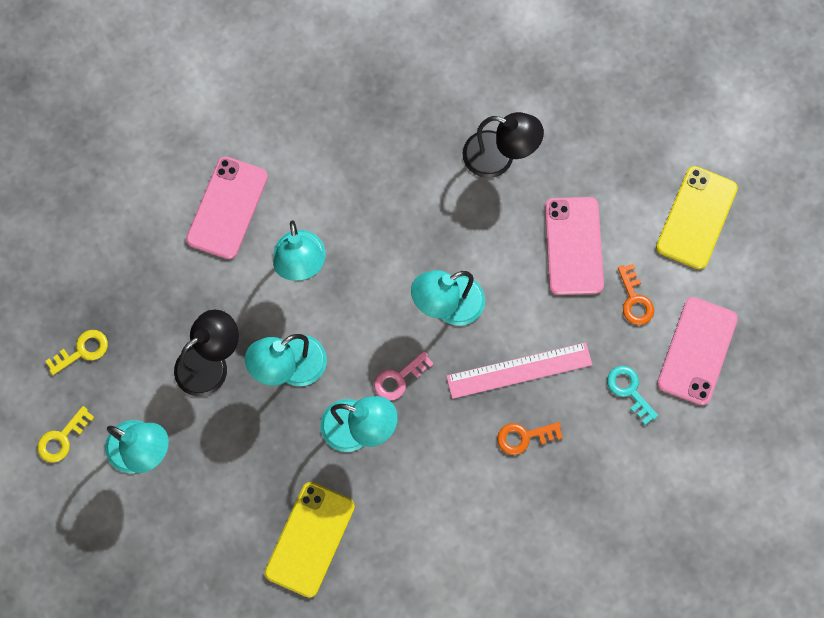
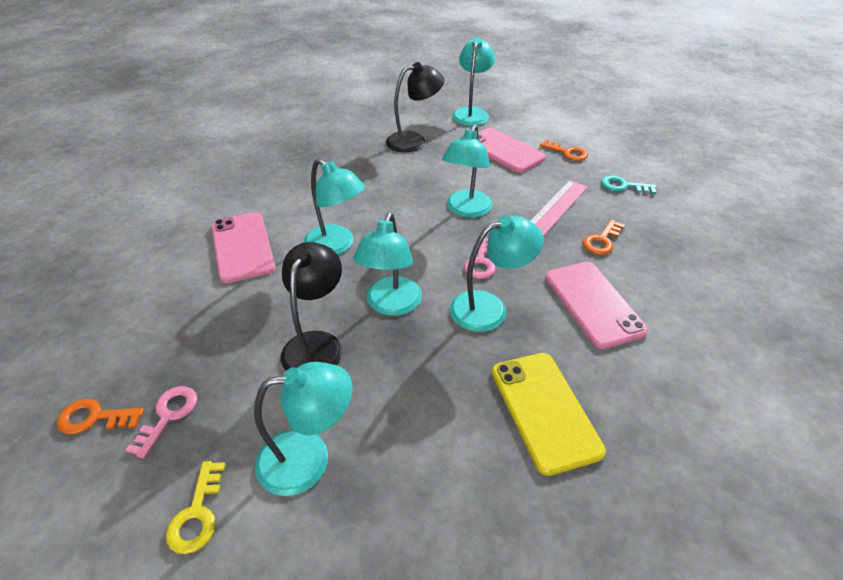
camera: 40 degrees left, 30 degrees down
yellow key [45,330,108,375] -> pink key [126,386,197,459]
yellow phone [656,166,738,270] -> none
pink phone [657,297,738,405] -> pink phone moved to [545,262,648,349]
none -> orange key [57,399,144,434]
none -> turquoise lamp [452,37,495,126]

